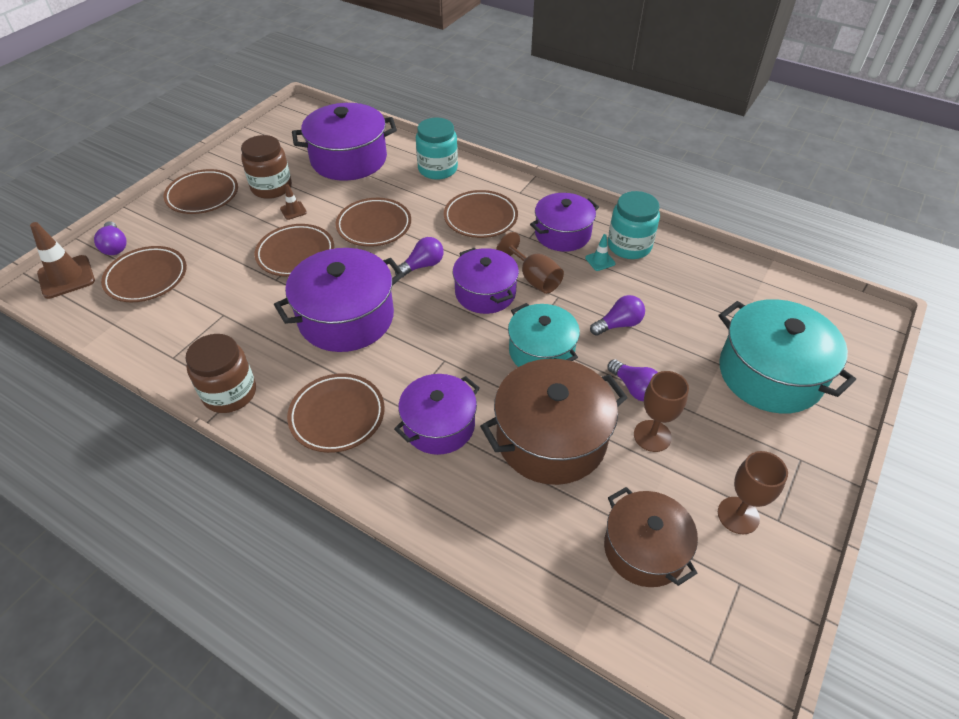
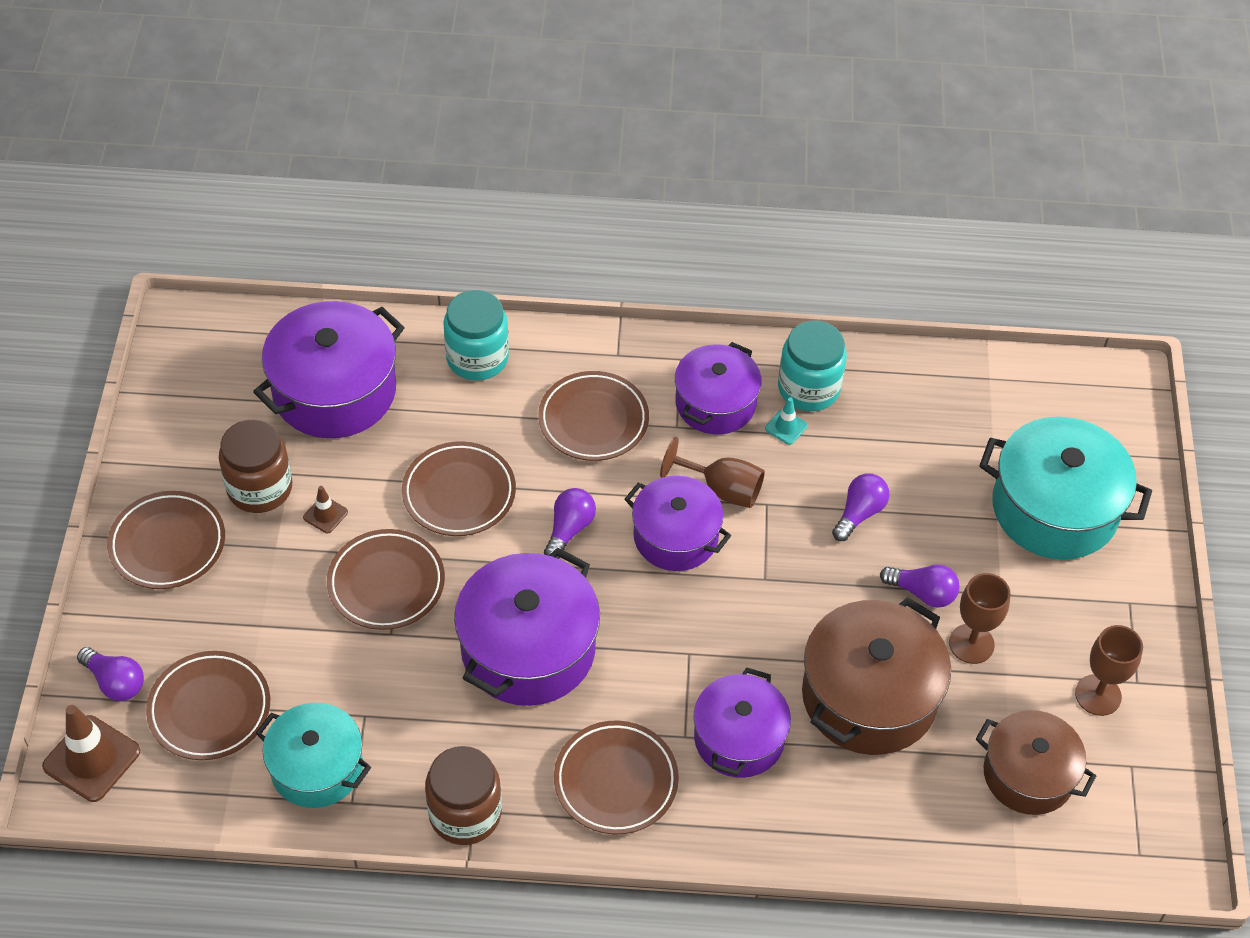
camera: 30 degrees left, 5 degrees up
turquoise pot [508,303,580,367] -> turquoise pot moved to [256,703,371,808]

